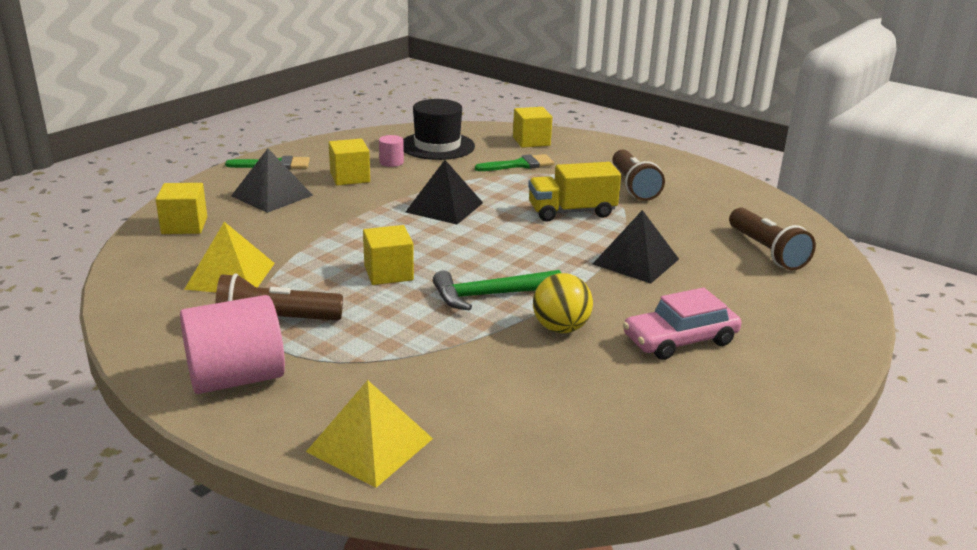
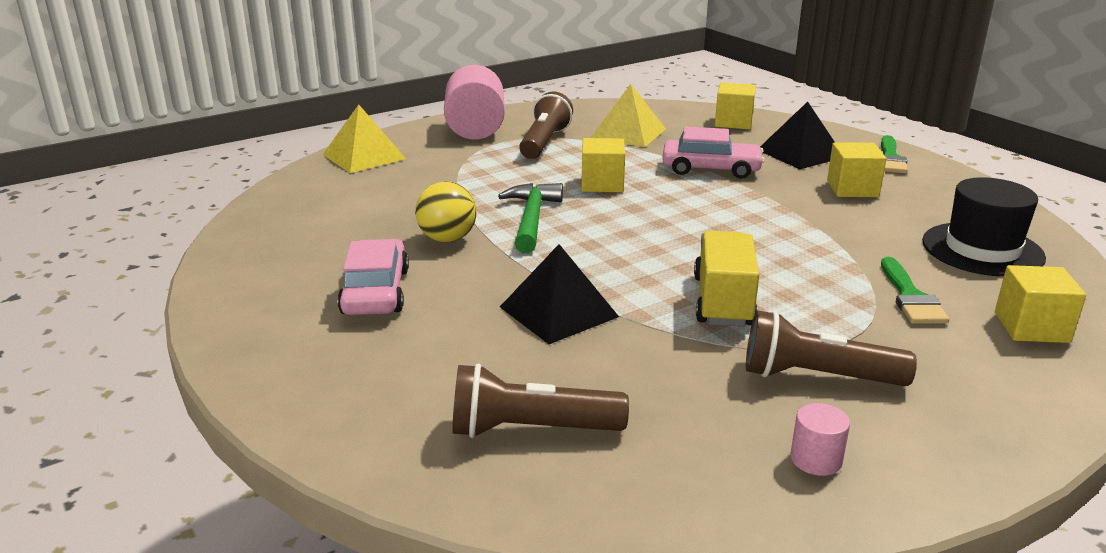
camera: 110 degrees right, 0 degrees up
pink cylinder [379,135,404,167] -> pink cylinder moved to [791,403,850,476]
black pyramid [405,160,483,224] -> none
none -> pink car [662,127,764,179]

